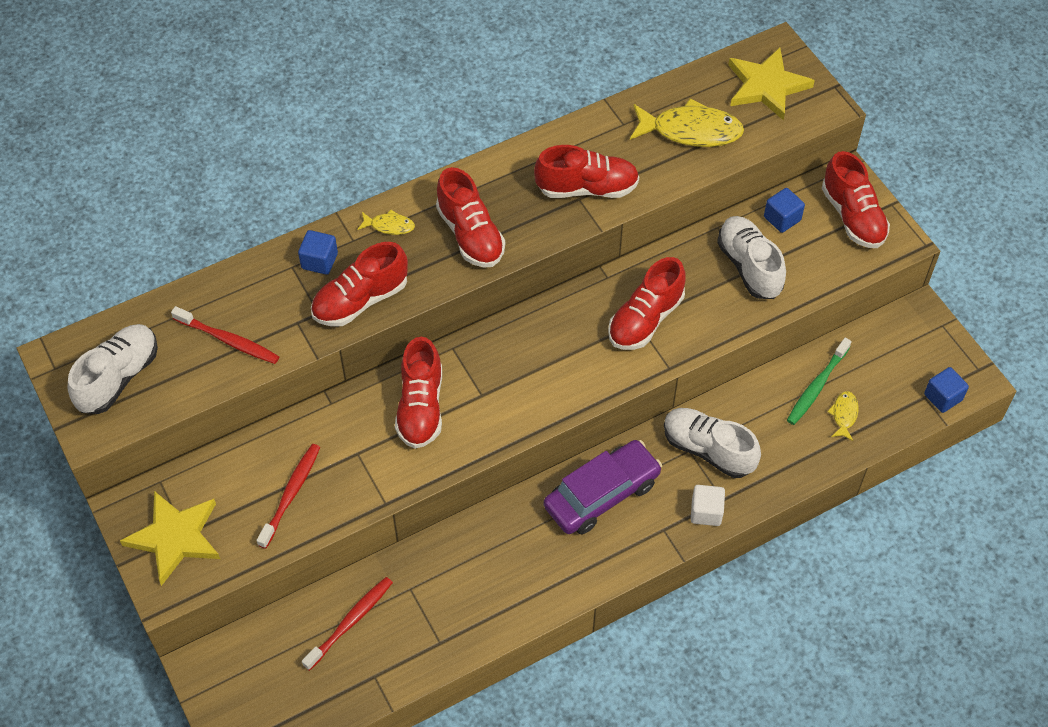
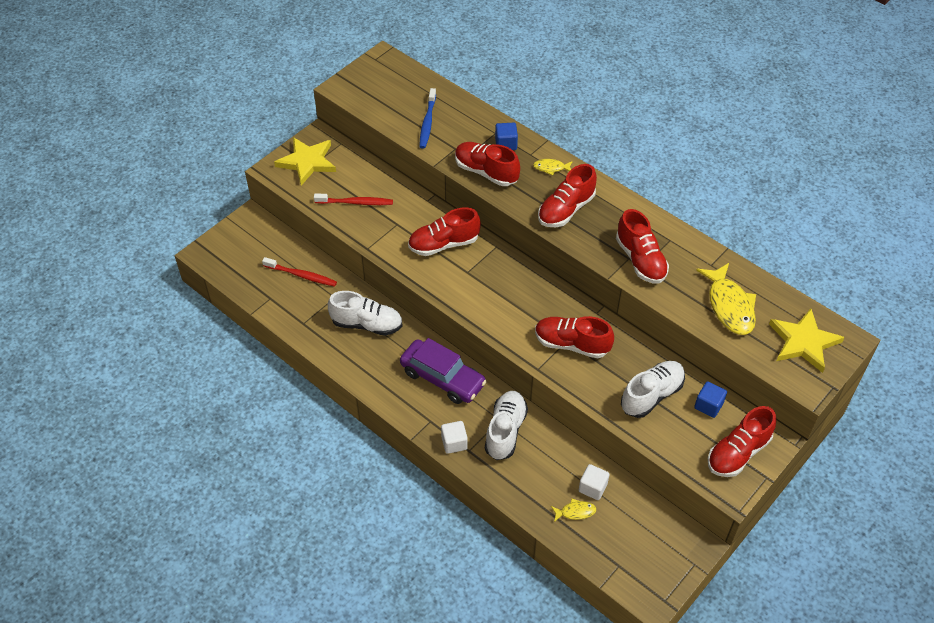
camera: 70 degrees right, 5 degrees down
white shoe [68,324,158,414] -> white shoe moved to [328,291,403,336]
red toothbrush [171,306,279,364] -> blue toothbrush [419,88,436,149]
yellow fish [358,210,415,235] -> yellow fish turned 105 degrees clockwise [533,159,573,176]
green toothbrush [787,338,851,425] -> white cube [579,464,610,500]
blue cube [924,367,969,413] -> none

